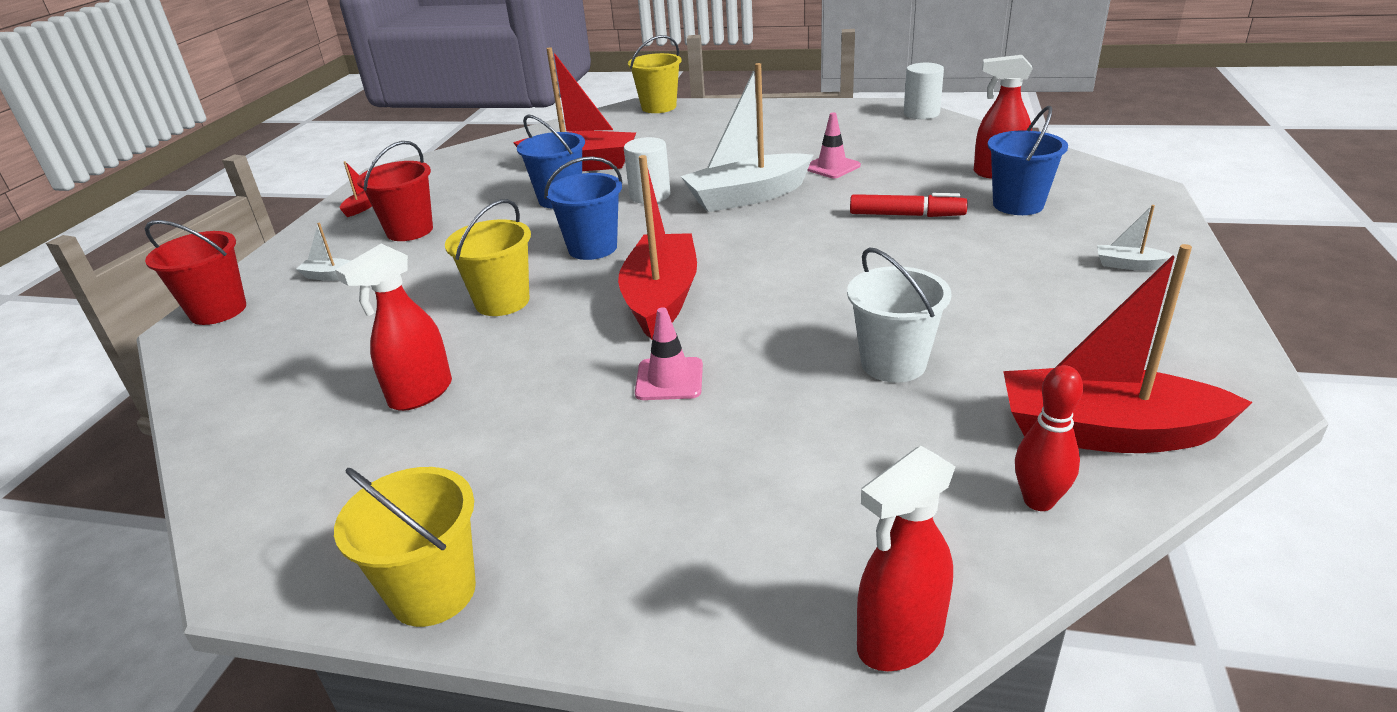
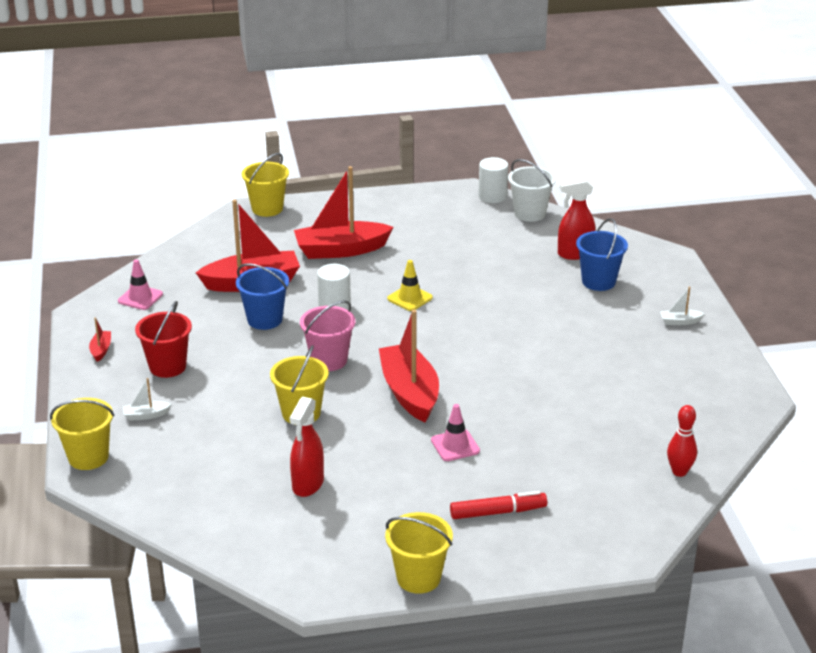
camera: 25 degrees left, 0 degrees up
red bucket [145,220,246,325] -> yellow bucket [50,398,114,470]
blue bucket [544,156,622,260] -> pink bucket [300,300,355,371]
white boat [681,63,813,212] -> yellow traffic cone [387,260,433,311]
pink traffic cone [807,112,861,178] -> pink traffic cone moved to [118,259,163,310]
white bucket [847,248,951,383] -> white bucket moved to [508,159,556,222]
red marker [850,193,968,217] -> red marker moved to [450,491,547,519]
red spray bottle [857,446,955,671] -> none
red boat [1003,244,1253,453] -> red boat moved to [294,166,393,259]

